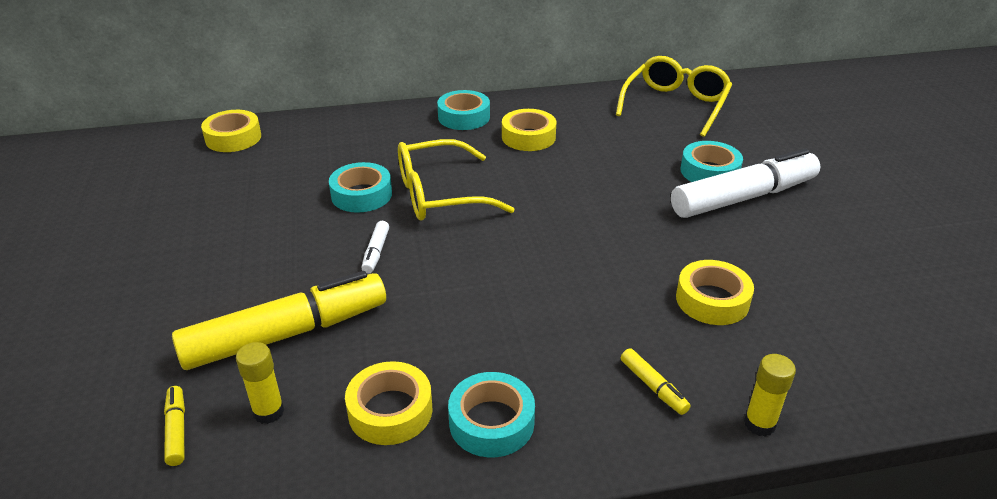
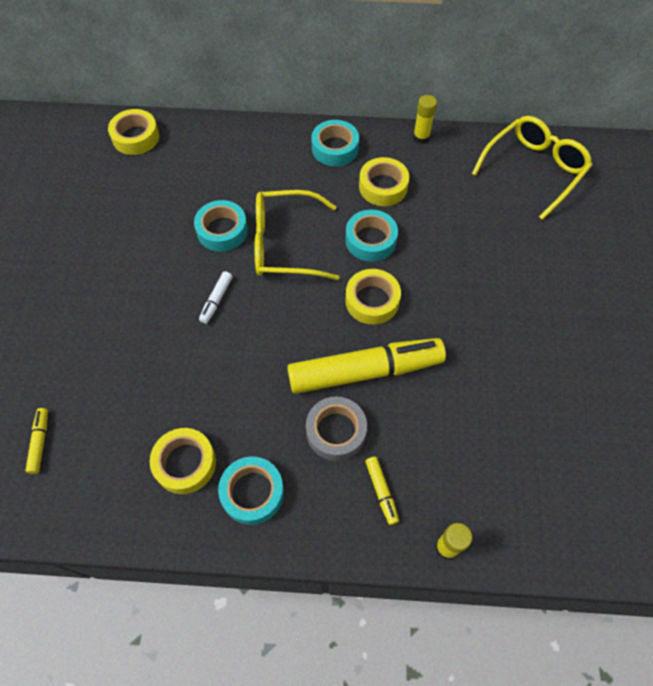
camera: 15 degrees right, 25 degrees up
yellow marker [172,271,386,370] -> yellow marker moved to [287,338,446,394]
yellow glue stick [236,342,284,424] -> yellow glue stick moved to [413,95,437,144]
white marker [671,149,820,218] -> none
yellow tape [676,260,754,325] -> yellow tape moved to [345,269,401,325]
turquoise tape [681,141,743,182] -> turquoise tape moved to [345,210,398,262]
none -> grey tape [306,397,367,461]

